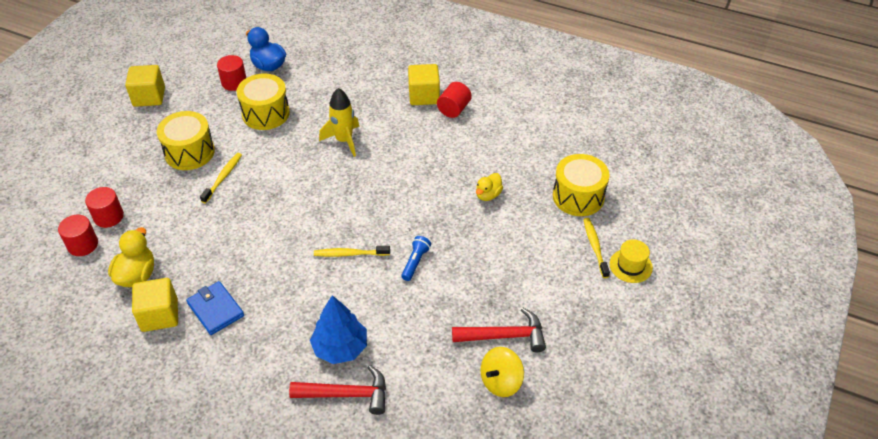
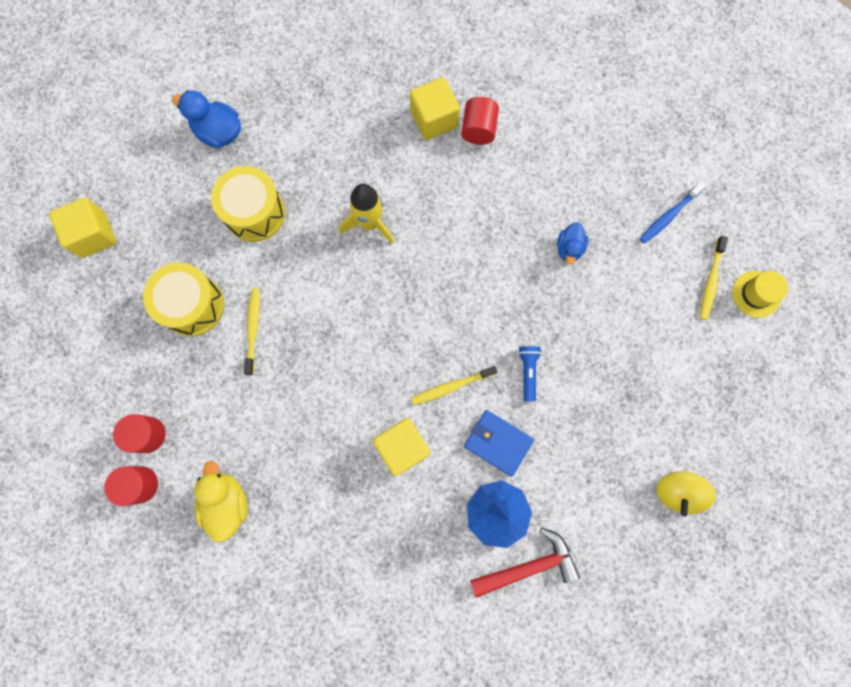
camera: 20 degrees left, 30 degrees up
yellow cube [132,278,178,332] -> yellow cube moved to [373,418,430,476]
blue wallet [186,281,244,335] -> blue wallet moved to [464,410,534,477]
red cylinder [217,55,246,91] -> none
red hammer [452,307,546,352] -> none
yellow duck [476,173,503,201] -> blue duck [557,222,588,264]
yellow drum [553,154,610,216] -> blue toothbrush [640,182,706,244]
yellow toothbrush [583,218,610,278] -> yellow toothbrush turned 135 degrees counterclockwise [700,236,728,320]

